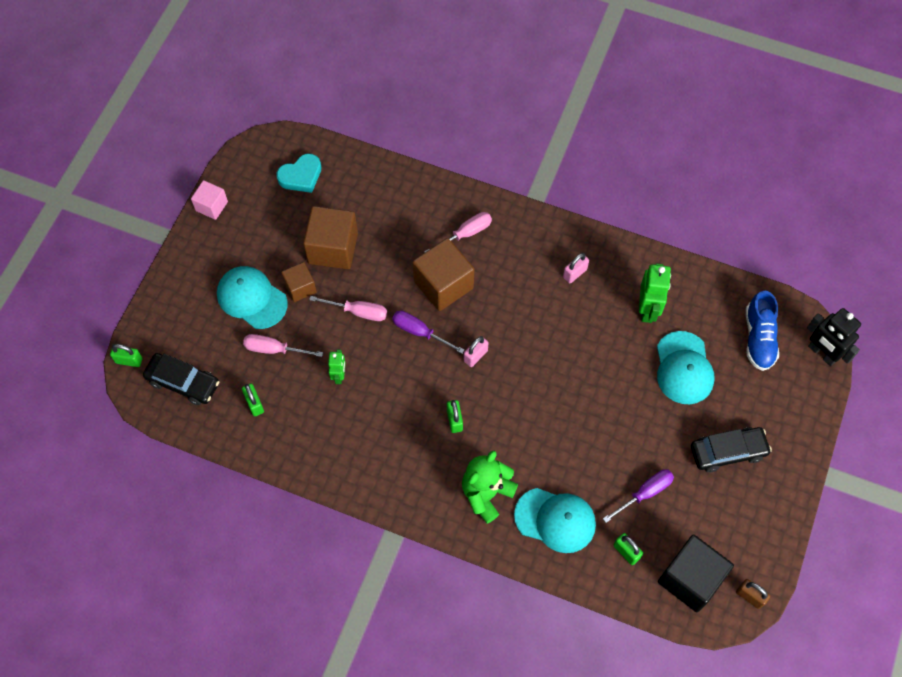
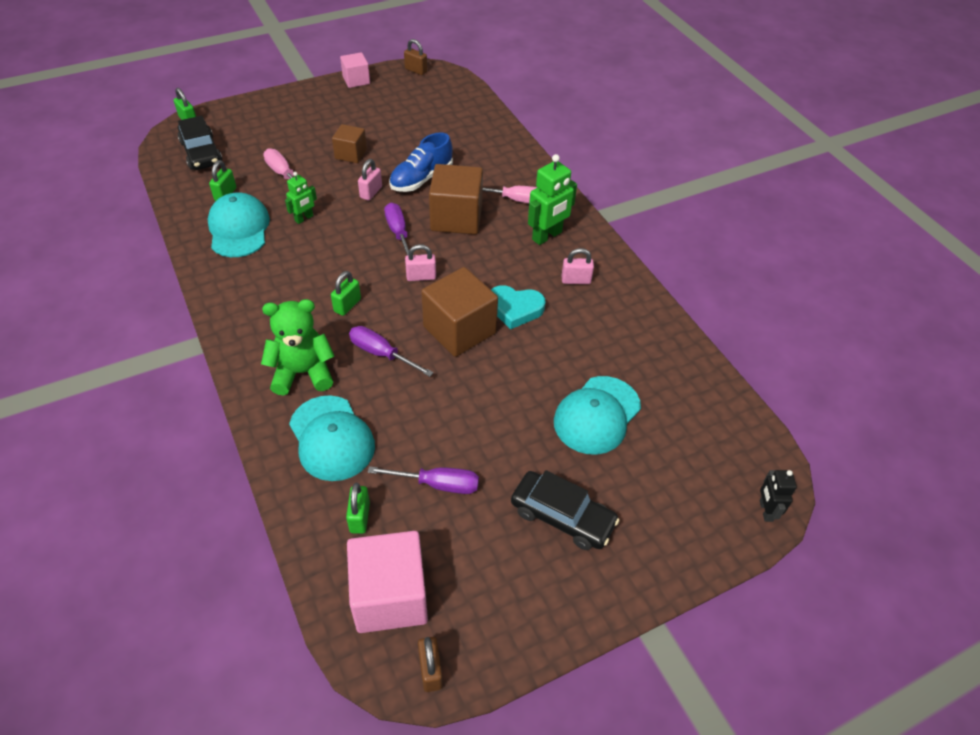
camera: 40 degrees right, 15 degrees down
turquoise cap [217,266,288,329] -> turquoise cap moved to [207,192,270,257]
turquoise heart [276,154,321,193] -> turquoise heart moved to [491,285,545,329]
brown cube [303,206,358,269] -> brown cube moved to [421,267,498,357]
pink screwdriver [309,296,387,321] -> pink padlock [358,159,382,201]
green robot [639,263,671,323] -> green robot moved to [528,154,577,245]
black cube [658,535,734,612] -> pink cube [347,531,428,633]
blue shoe [746,291,779,371] -> blue shoe moved to [389,132,453,192]
black robot [807,308,861,366] -> black robot [760,470,797,522], size x0.59
none -> purple screwdriver [349,326,434,377]
none -> brown padlock [404,39,427,75]

